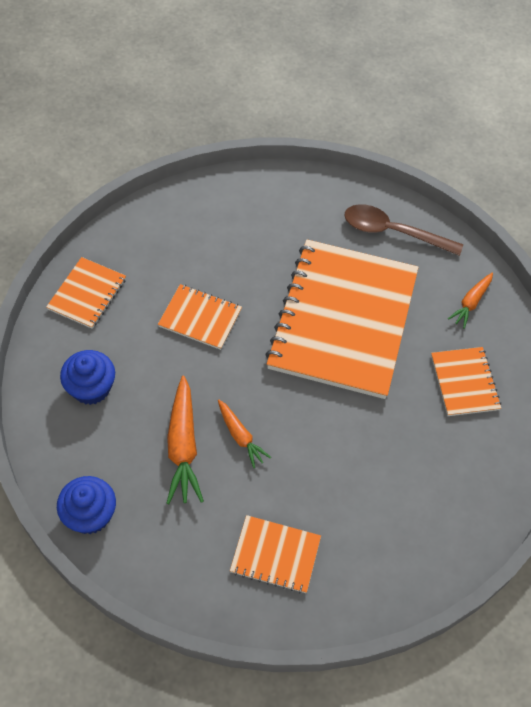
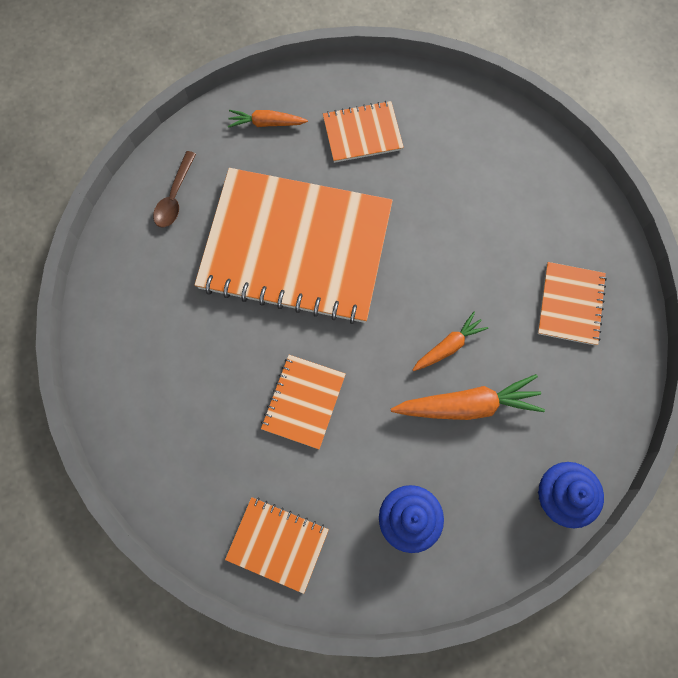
camera: 90 degrees left, 15 degrees up
brown spoon [345,204,463,256] -> brown spoon [153,151,196,227], size x0.64
orange carrot [448,273,493,329] -> orange carrot turned 150 degrees clockwise [228,110,308,128]

